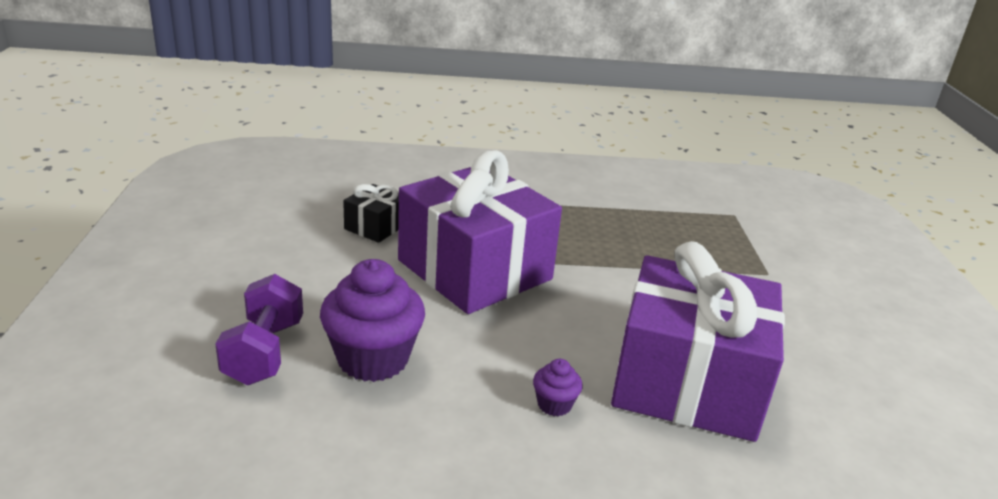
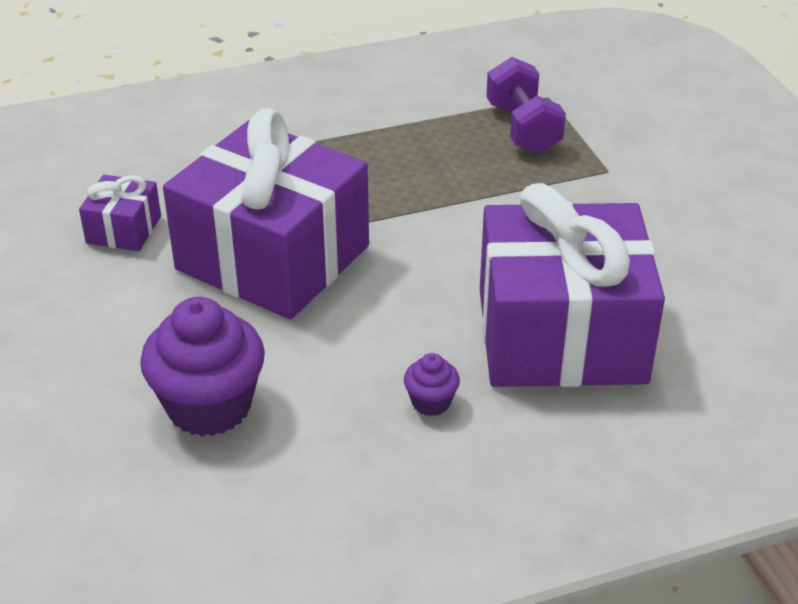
camera: 15 degrees left, 10 degrees up
purple dumbbell [215,274,303,385] -> purple dumbbell moved to [486,57,566,154]
black gift [343,184,399,243] -> purple gift [79,175,161,251]

